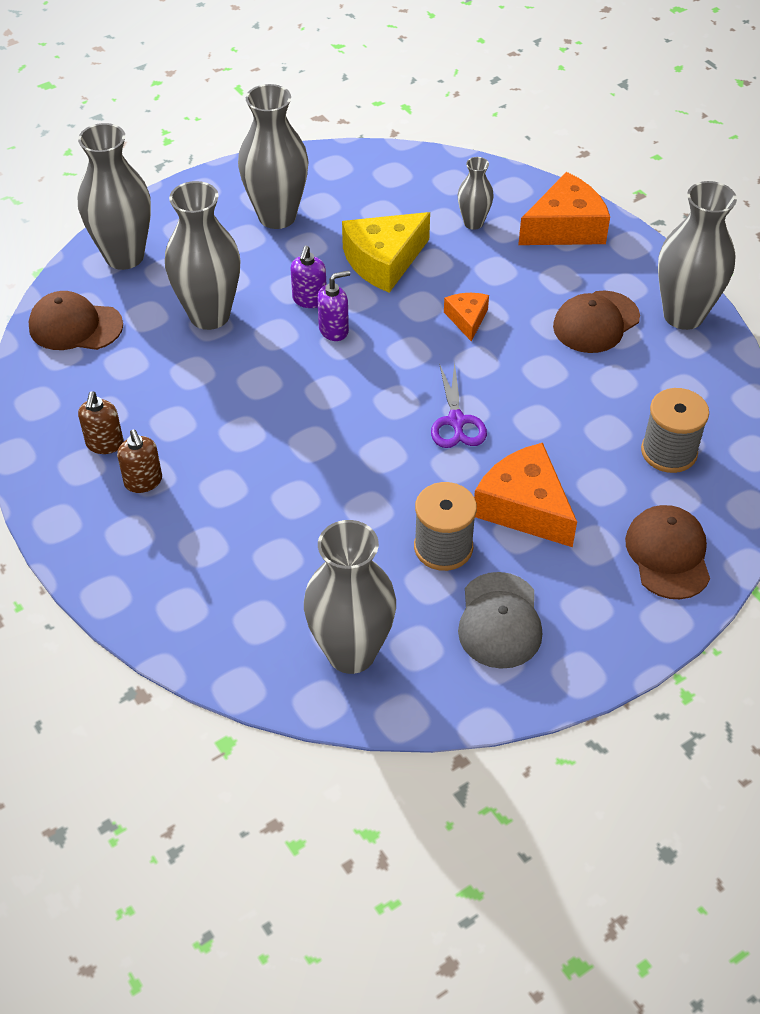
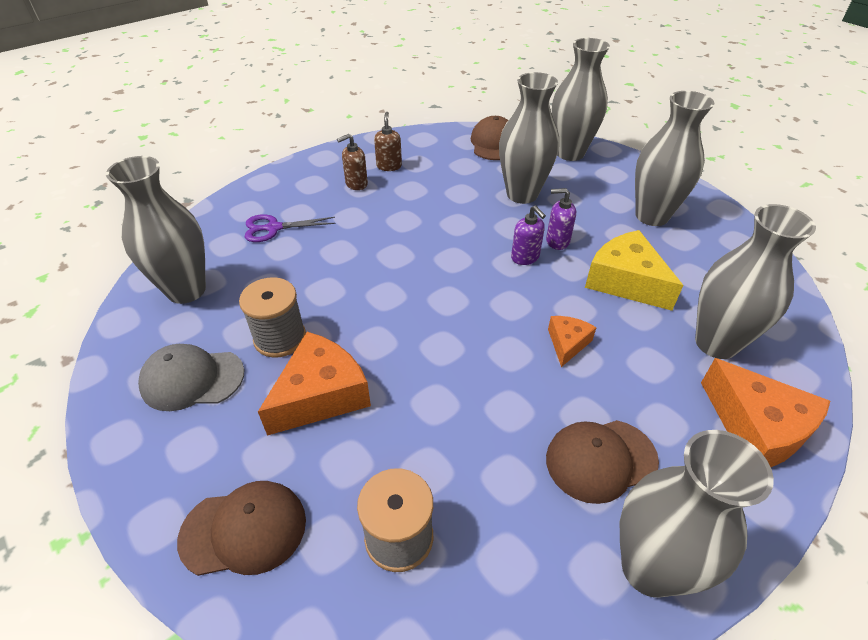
camera: 85 degrees right, 5 degrees down
brown soap dispenser [78,391,124,454] -> brown soap dispenser turned 90 degrees clockwise [374,112,402,171]
purple scissors [431,362,487,448] -> purple scissors moved to [245,214,336,242]
orange cheese [444,293,489,342] -> orange cheese turned 60 degrees counterclockwise [548,316,597,367]
grey vase [458,157,494,230] -> grey vase [695,204,816,359], size x1.93
brown cap [553,290,640,353] -> brown cap turned 60 degrees counterclockwise [546,420,659,504]

